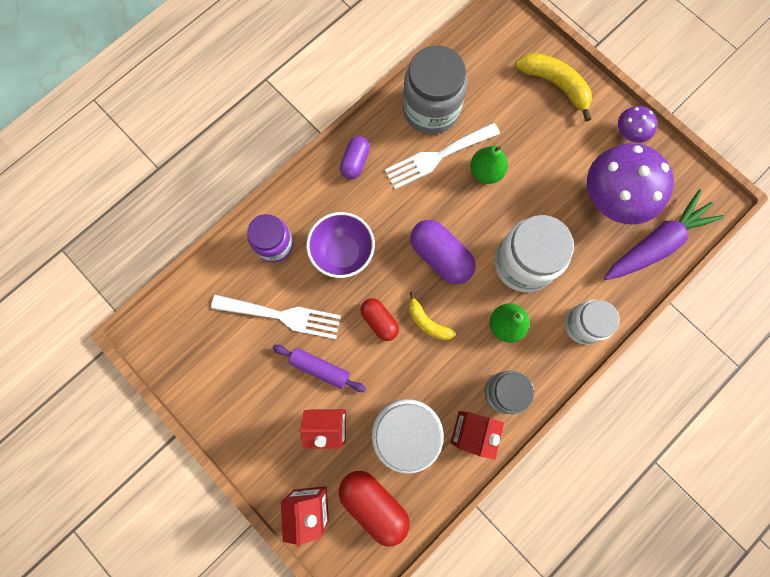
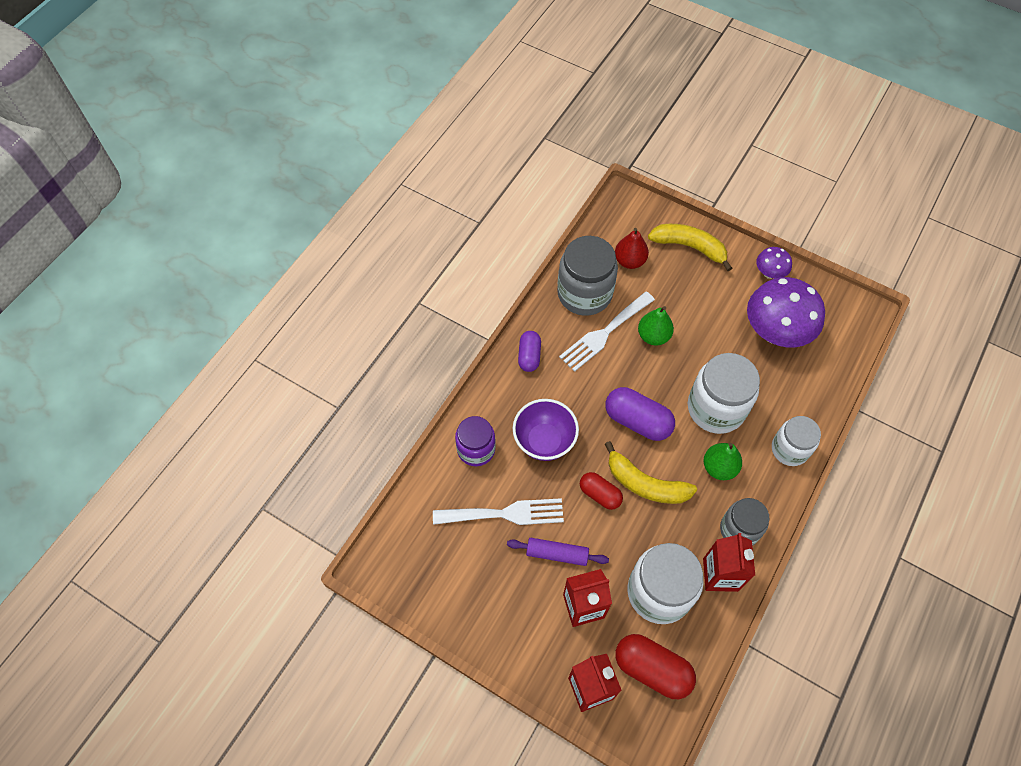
camera: 15 degrees left, 15 degrees down
yellow banana [409,292,456,340] -> yellow banana [605,441,697,504], size x1.64
purple carrot [604,189,724,280] -> none
none -> red pear [615,228,649,269]

